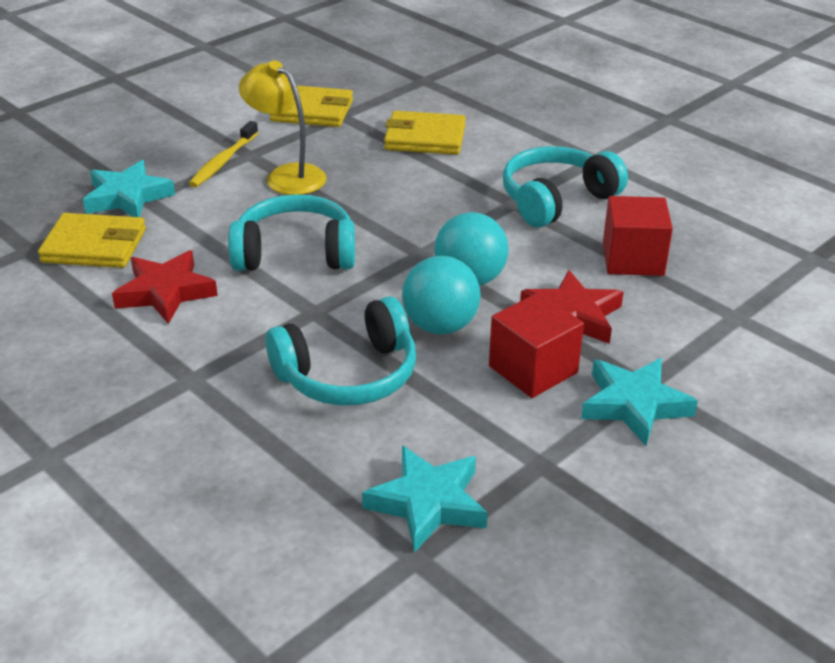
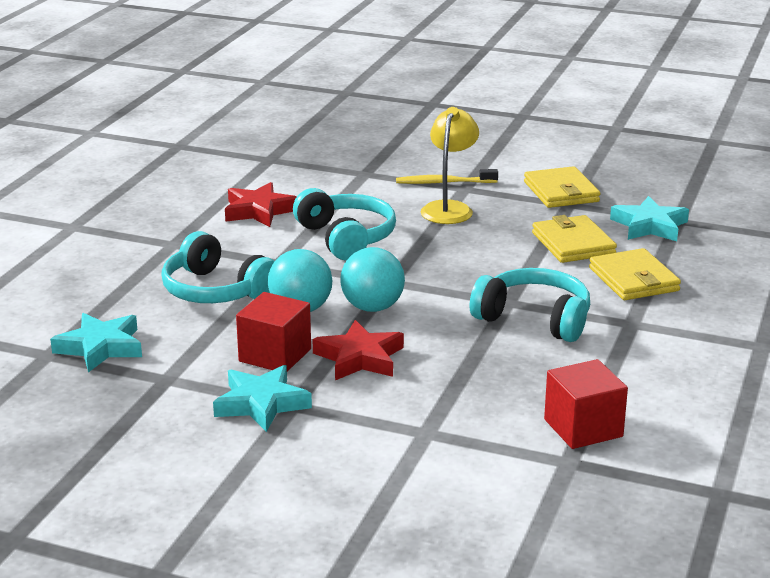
camera: 65 degrees right, 10 degrees down
yellow wallet [38,213,146,268] -> yellow wallet moved to [589,248,681,300]
turquoise star [83,160,175,217] -> turquoise star moved to [610,196,689,241]
red cube [603,196,673,276] -> red cube moved to [544,359,628,449]

